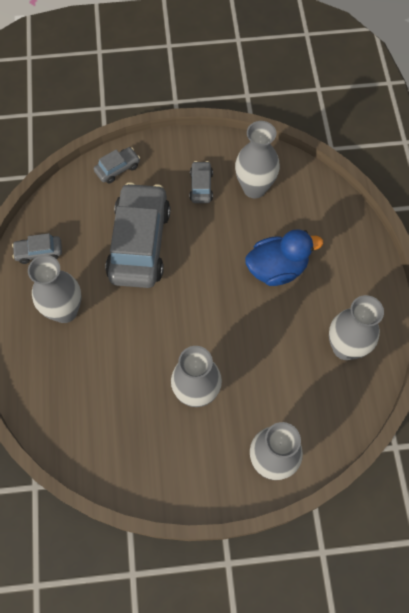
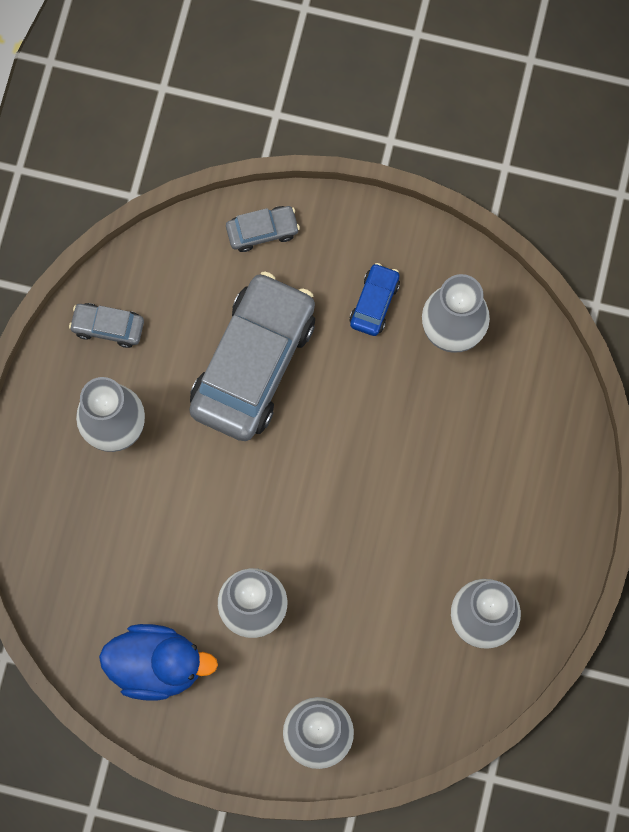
camera: 20 degrees right, 10 degrees up
grey car [190,161,213,203] -> blue car [350,263,400,336]
blue duck [245,229,323,286] -> blue duck moved to [99,624,218,701]

